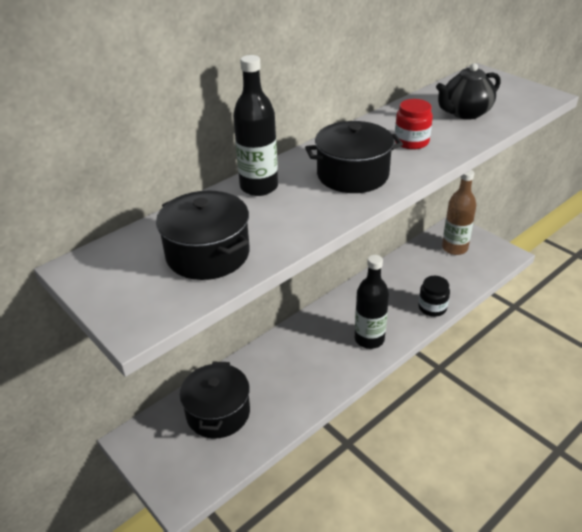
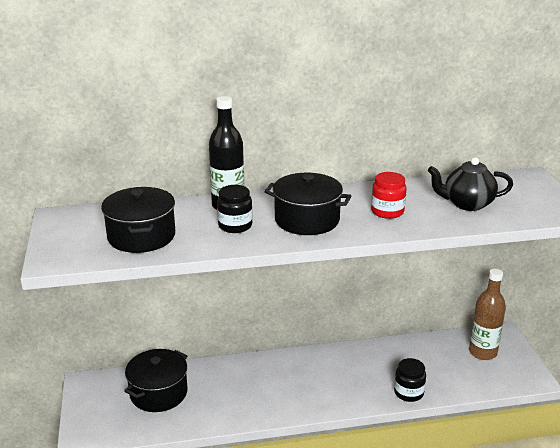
camera: 30 degrees right, 10 degrees down
black bottle [355,255,389,349] -> none
none -> black jar [217,185,253,233]

